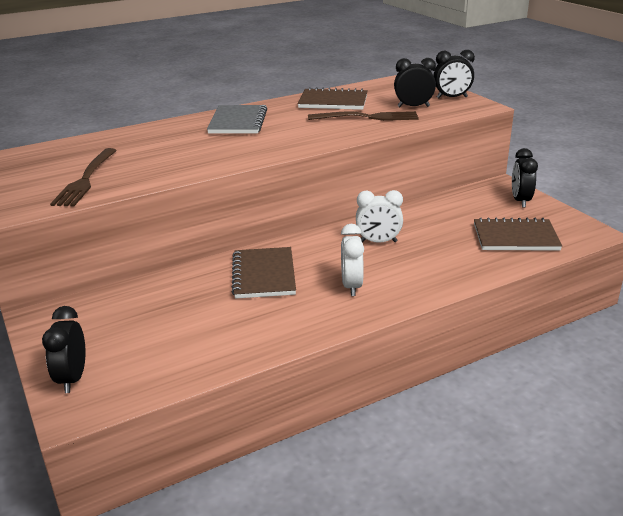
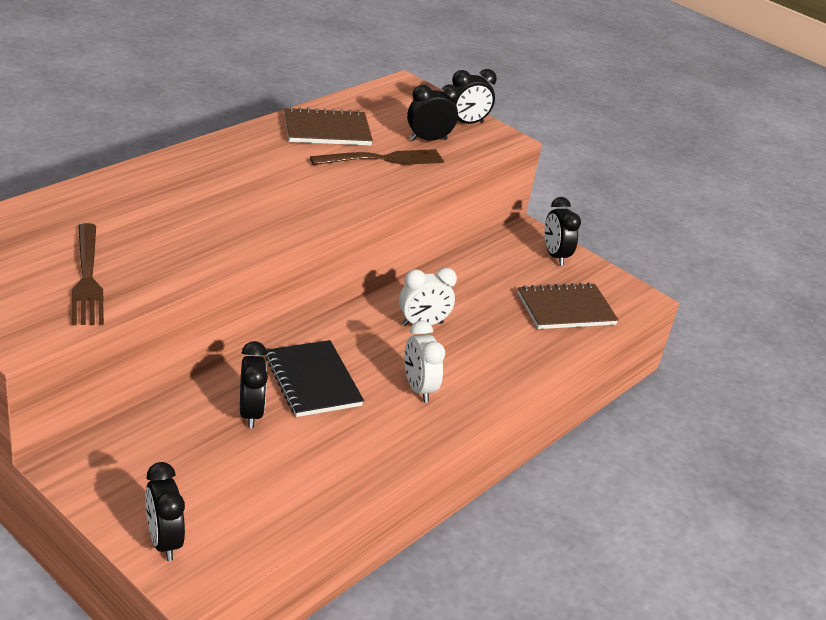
camera: 25 degrees left, 5 degrees up
grey notebook [207,105,267,134] -> none
brown notebook [232,247,296,299] -> black notebook [265,340,364,417]
none -> black clock [240,341,268,428]

